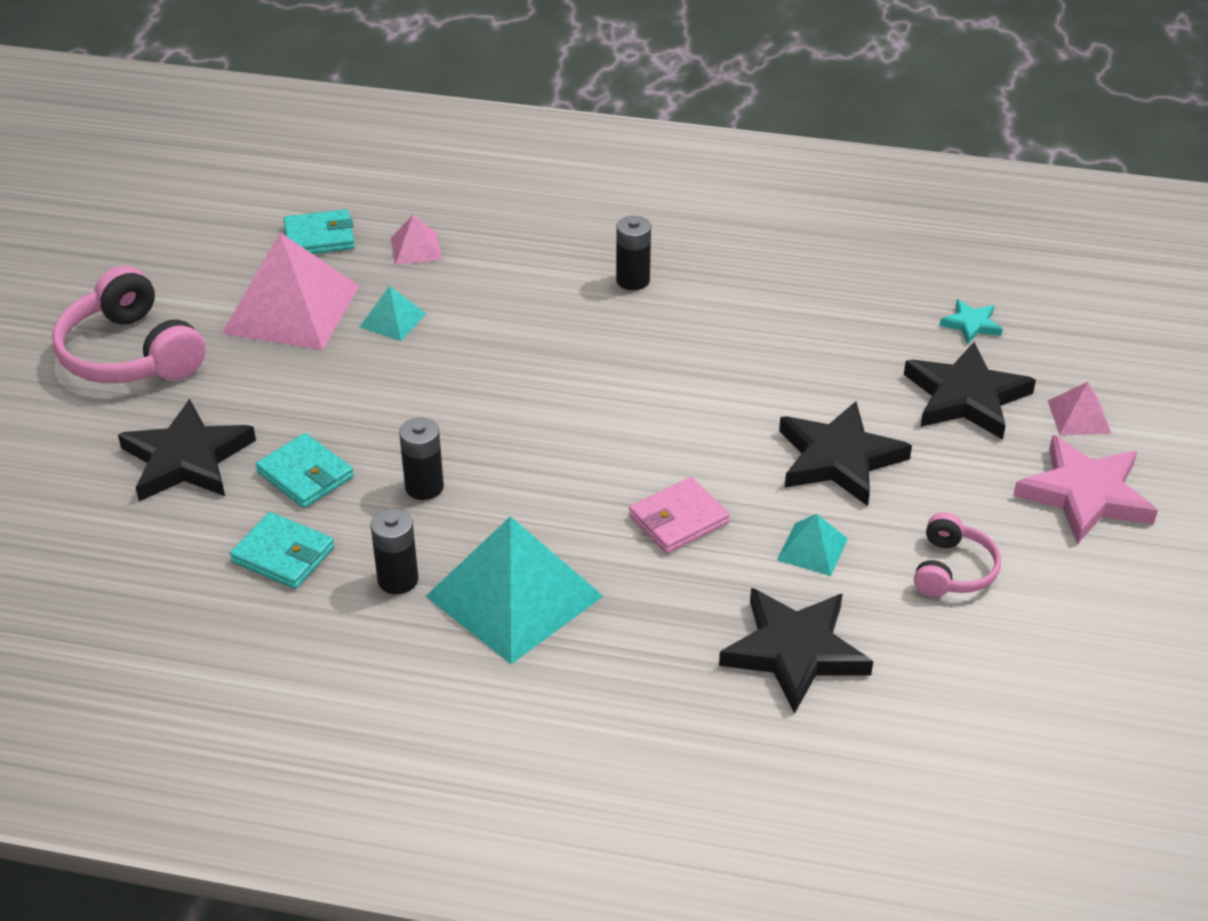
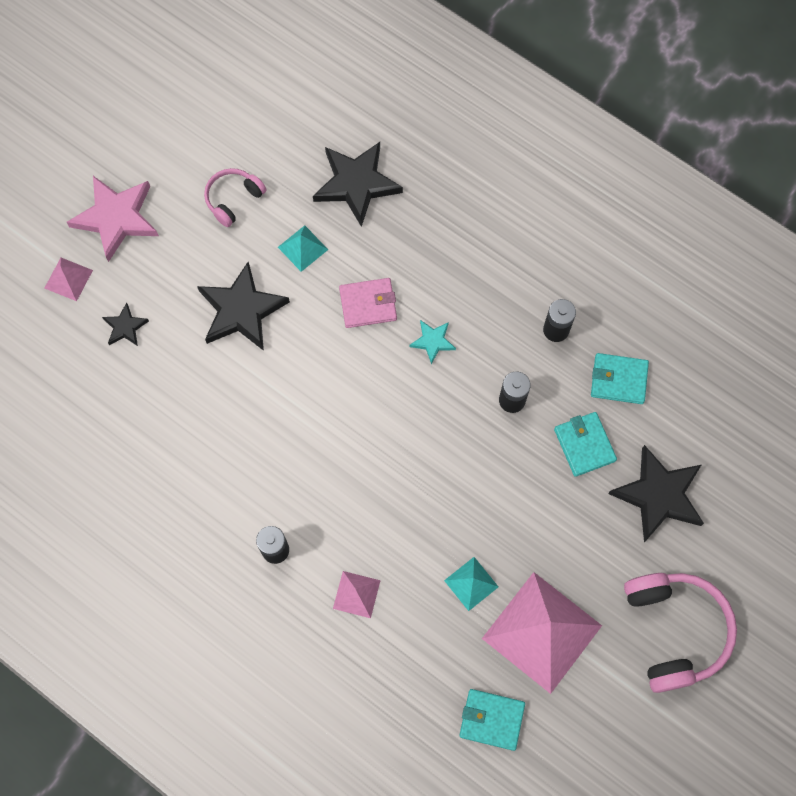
camera: 155 degrees left, 30 degrees up
turquoise wallet [230,512,335,589] -> turquoise wallet turned 45 degrees counterclockwise [591,353,649,404]
pink pyramid [391,215,442,265] -> pink pyramid moved to [333,571,381,618]
turquoise pyramid [425,516,603,664] -> none
black star [904,342,1036,439] -> black star [102,303,149,346], size x0.50
turquoise star [939,300,1003,344] -> turquoise star moved to [409,320,456,365]

